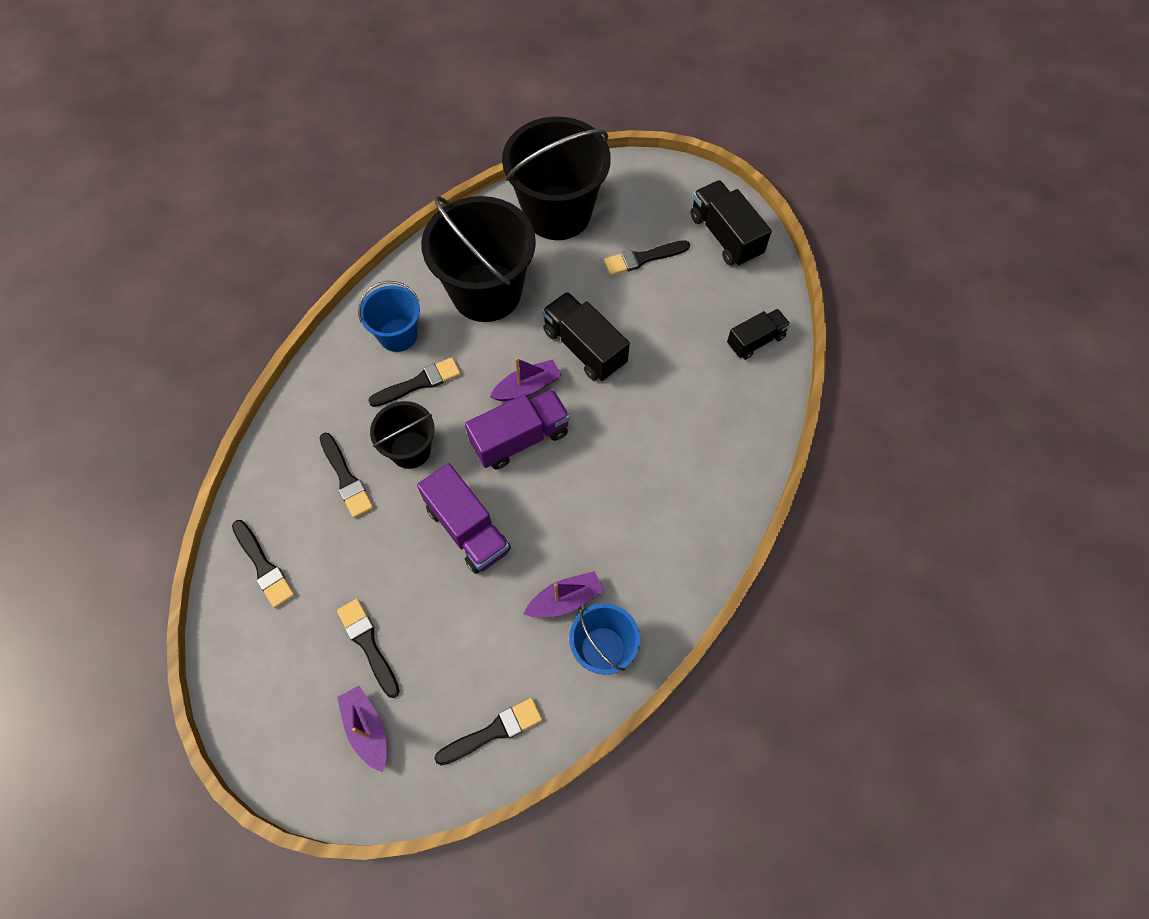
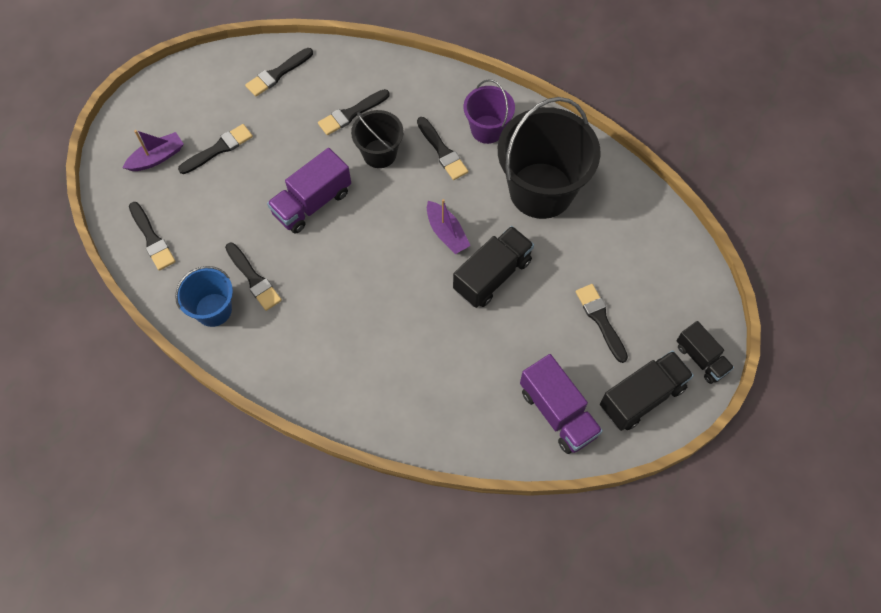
camera: 85 degrees right, 0 degrees up
blue bucket [358,281,420,352] -> purple bucket [464,79,515,144]
purple truck [465,389,570,470] -> purple truck moved to [520,354,603,454]
black bucket [502,117,611,240] -> none
purple boat [524,571,604,618] -> black brush [225,243,282,311]
black truck [727,309,791,360] -> black truck moved to [676,321,734,384]

